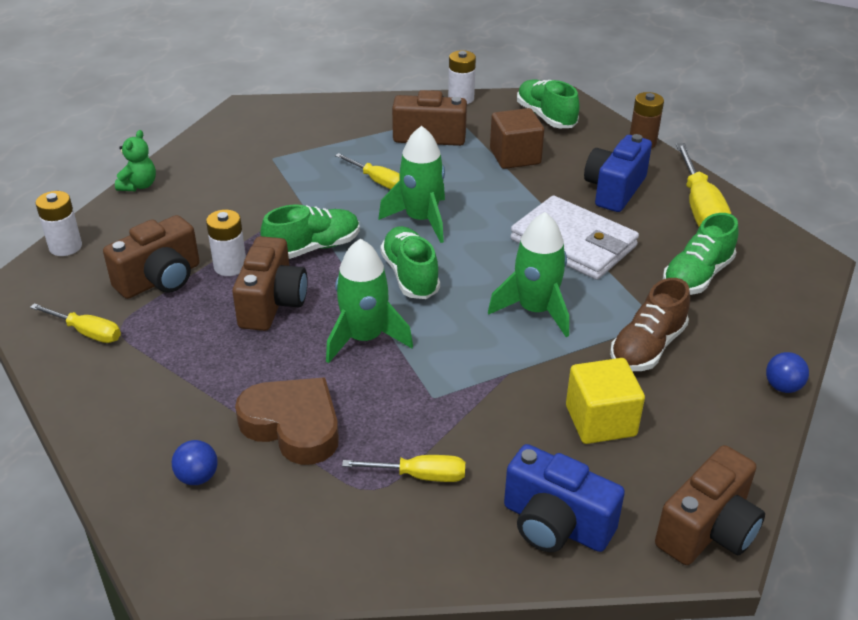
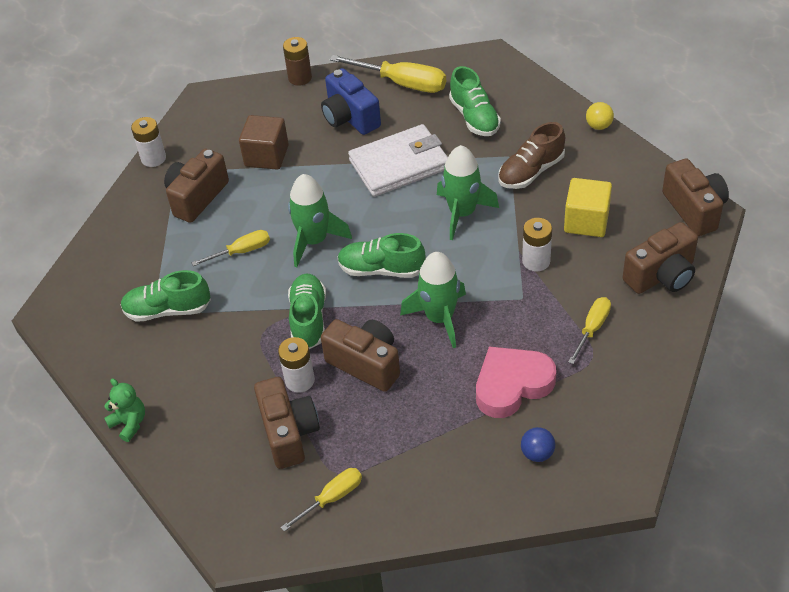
camera: 60 degrees left, 10 degrees up
white battery [35,191,82,256] -> white battery moved to [522,218,552,271]
brown heart [235,377,339,465] -> pink heart [476,347,556,418]
blue camera [504,444,625,552] -> brown camera [623,222,698,294]
green shoe [517,79,580,128] -> green shoe moved to [120,270,211,322]
brown shoe [610,278,690,371] -> brown shoe turned 75 degrees clockwise [498,122,565,189]
blue ball [766,352,809,393] -> yellow ball [586,102,614,130]

